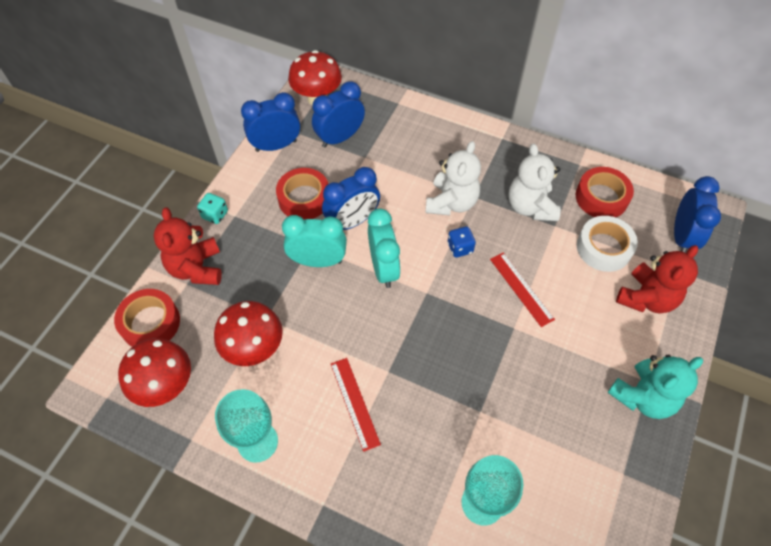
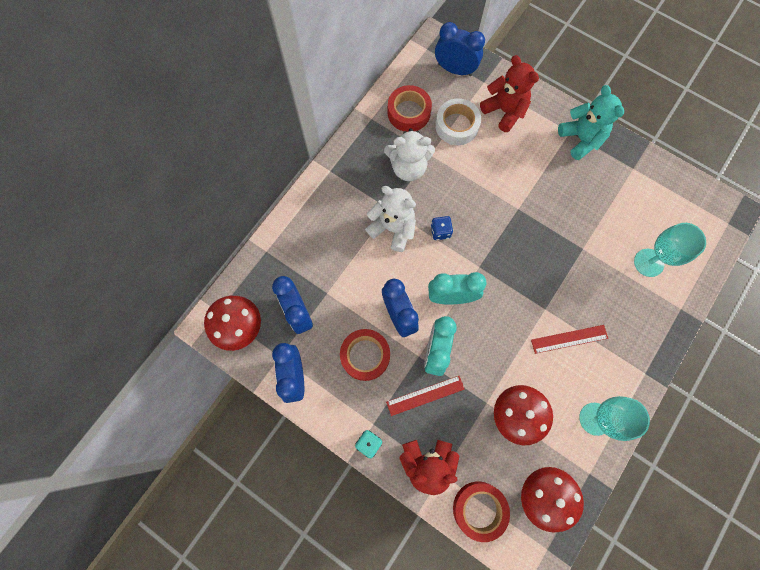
camera: 80 degrees left, 15 degrees up
red ruler [490,252,555,327] -> red ruler moved to [386,376,465,416]

